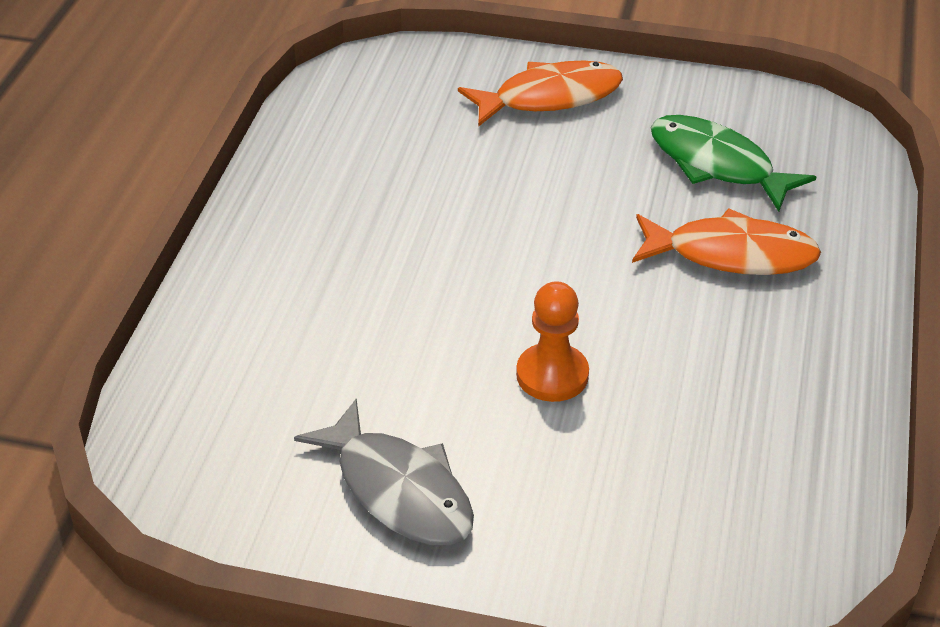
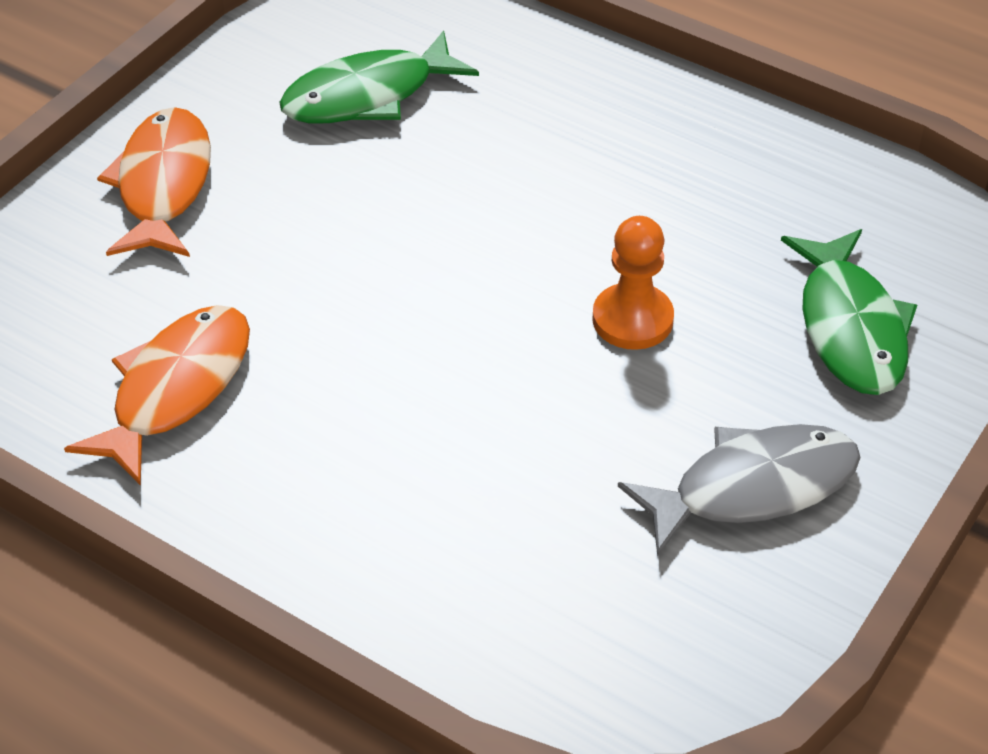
camera: 70 degrees left, 5 degrees up
orange fish [632,208,821,275] -> orange fish moved to [64,305,250,486]
none -> green fish [781,229,917,395]

